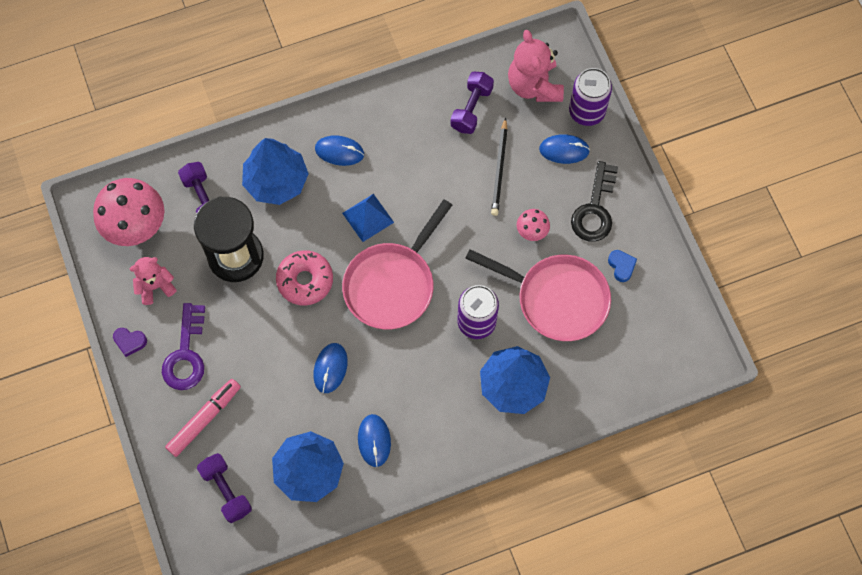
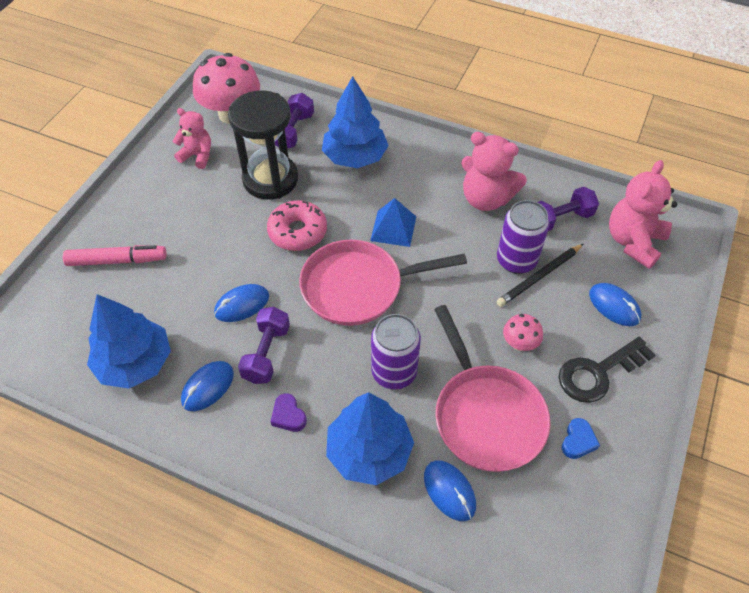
camera: 45 degrees right, 15 degrees down
purple heart [113,328,147,357] -> purple heart moved to [271,393,307,432]
purple key [162,303,205,390] -> none
purple dumbbell [197,453,252,523] -> purple dumbbell moved to [238,307,290,384]
blue mouse [315,135,364,166] -> blue mouse moved to [424,460,476,521]
purple can [569,68,612,126] -> purple can moved to [497,200,550,274]
none -> pink teddy bear [461,132,527,211]

